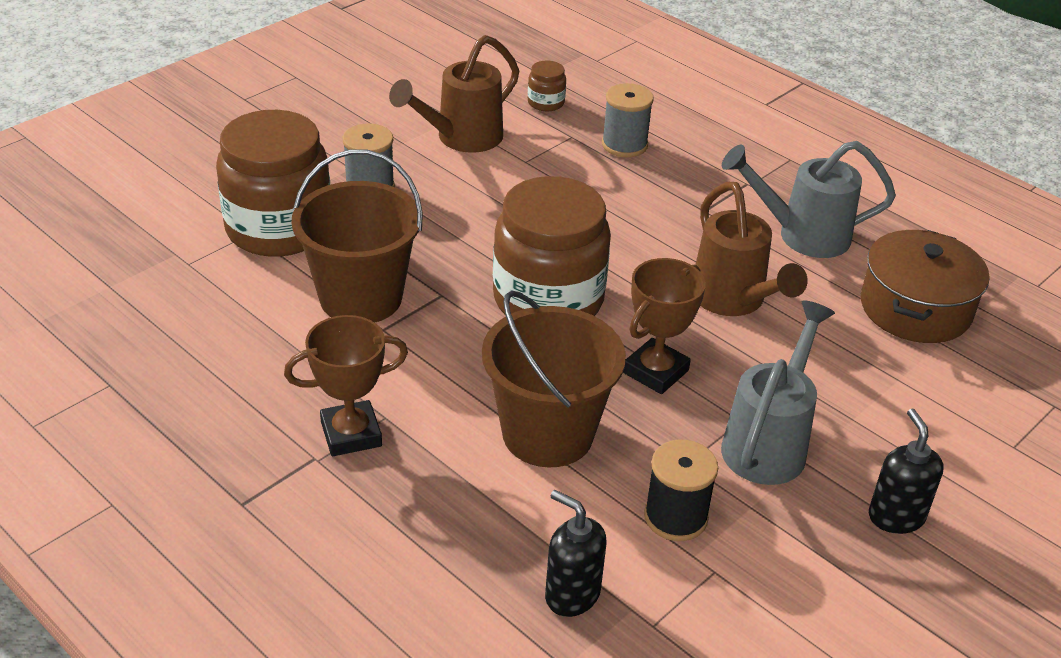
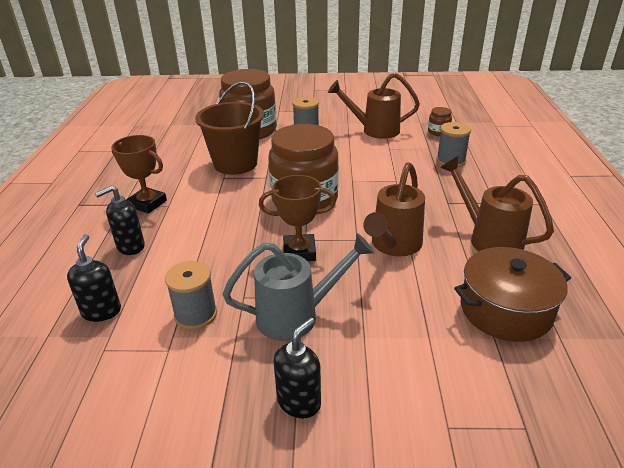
camera: 50 degrees right, 5 degrees down
brown bucket [482,291,626,467] -> none
black spool [644,440,718,541] -> grey spool [165,261,217,330]
grey watering can [722,141,896,258] -> brown watering can [440,156,554,252]
none -> black soap dispenser [95,186,145,255]

